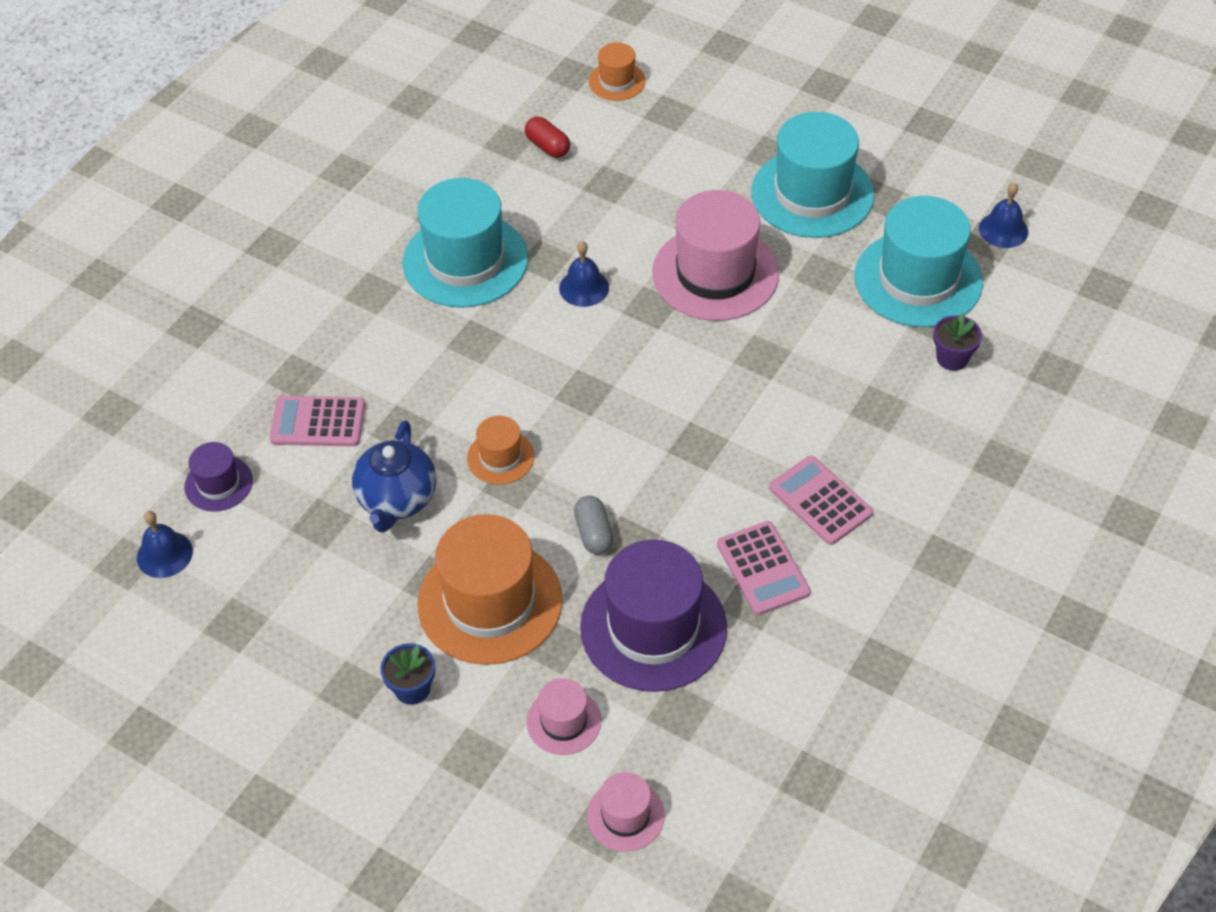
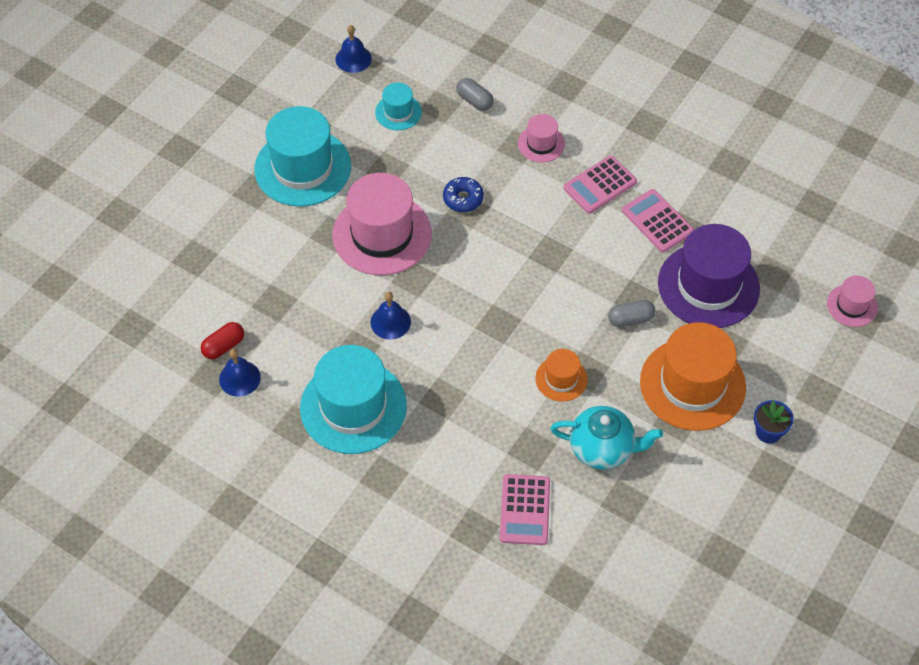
camera: 90 degrees left, 5 degrees up
blue bell [137,511,193,578] -> blue bell moved to [219,349,261,397]
purple hat [184,442,253,512] -> none
blue teapot [352,420,437,532] -> turquoise teapot [551,406,663,469]
pink hat [526,678,601,755] -> pink hat moved to [518,114,565,163]
orange hat [589,43,646,101] -> none
pink calculator [717,521,811,615] -> pink calculator turned 105 degrees counterclockwise [622,189,694,252]
turquoise hat [854,196,983,327] -> turquoise hat [375,82,422,130], size x0.49
purple flower pot [933,313,982,371] -> grey capsule [456,78,494,111]
none -> blue donut [443,177,484,212]

